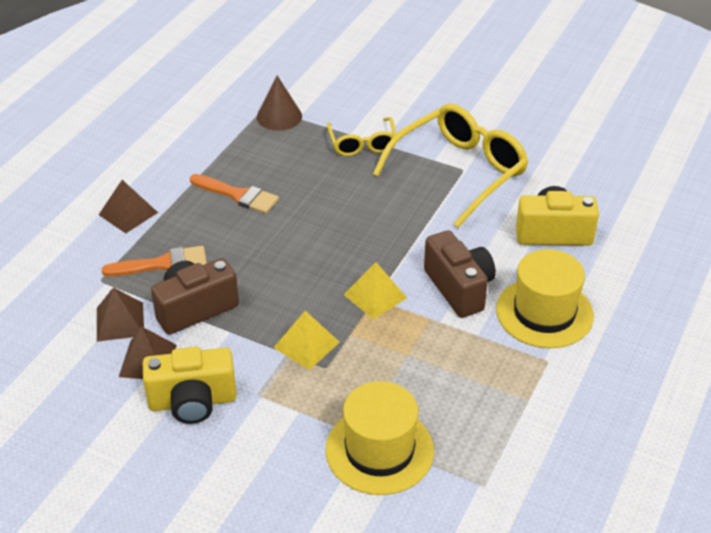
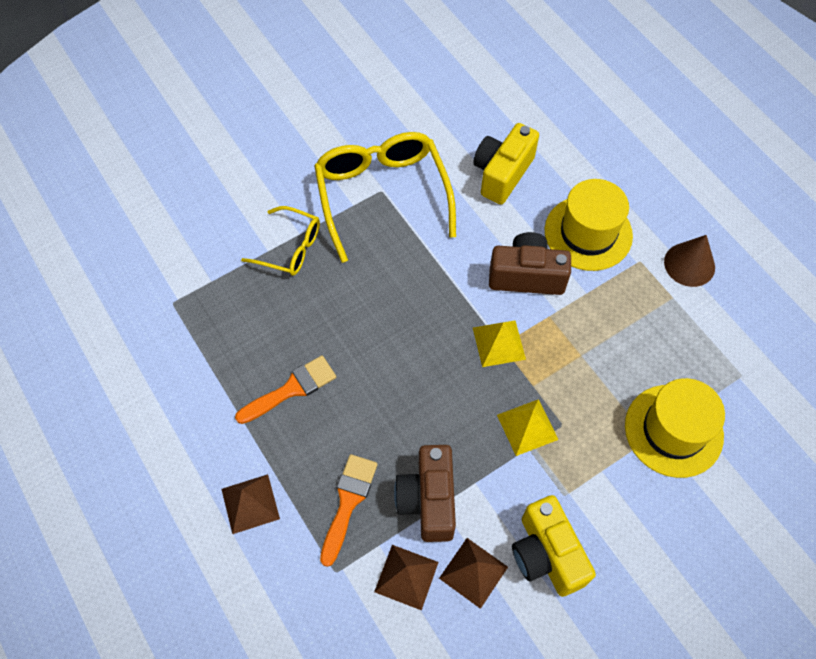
camera: 60 degrees left, 20 degrees up
yellow camera [143,347,237,424] -> yellow camera turned 135 degrees clockwise [512,495,596,597]
brown cone [257,76,302,131] -> brown cone moved to [664,235,715,287]

